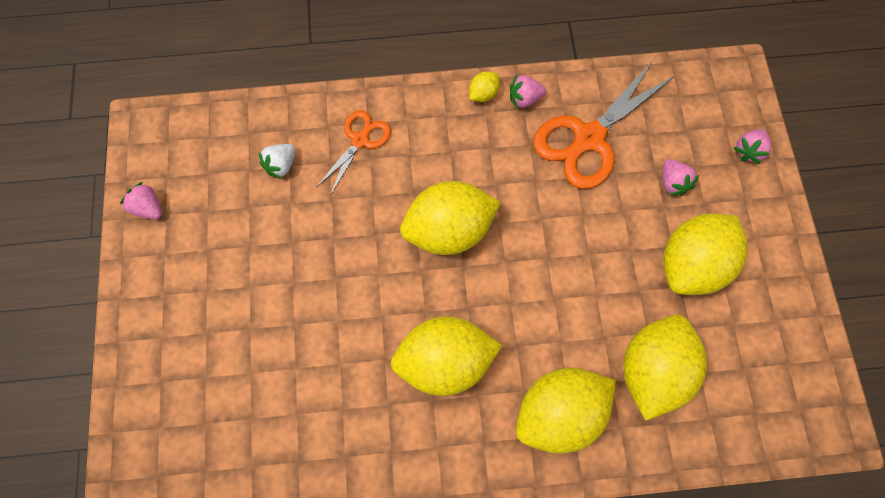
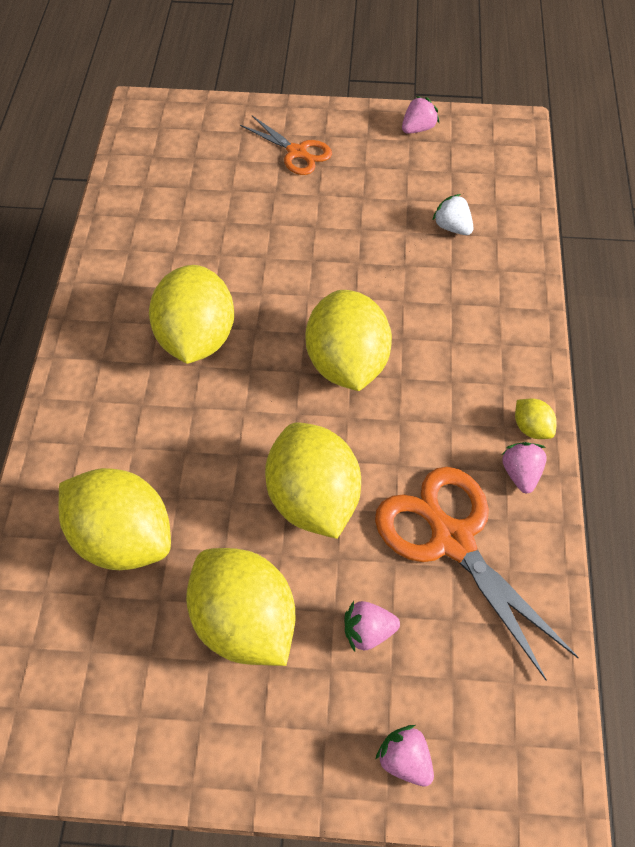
camera: 100 degrees right, 15 degrees down
orange scissors [317,110,391,196] -> orange scissors moved to [240,116,332,175]
yellow lemon [516,368,616,454] -> yellow lemon moved to [265,423,361,539]

